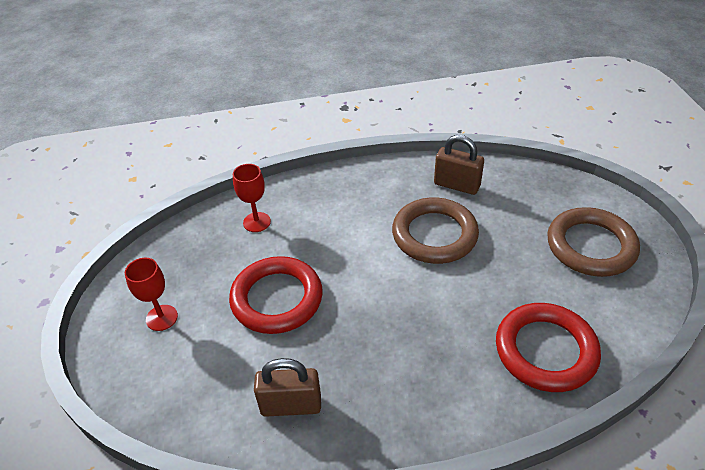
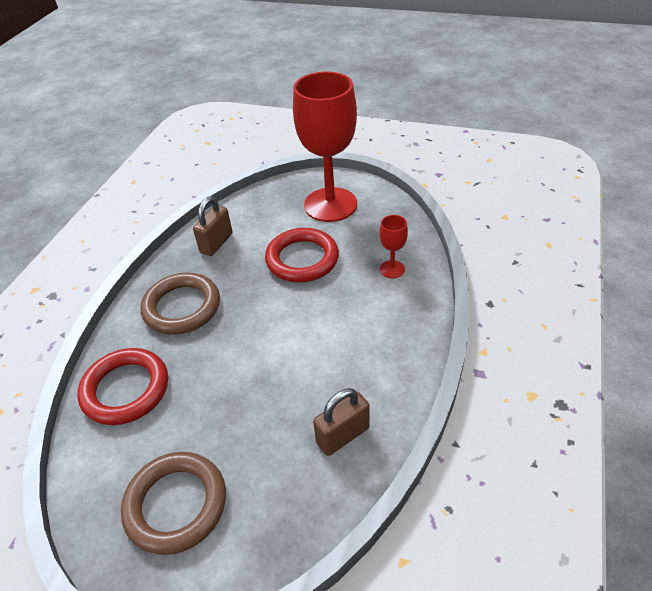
camera: 120 degrees right, 0 degrees up
red goblet [125,258,178,331] -> red goblet [293,72,357,222], size x2.38
brown ring [392,197,479,264] -> brown ring moved to [141,273,220,335]

